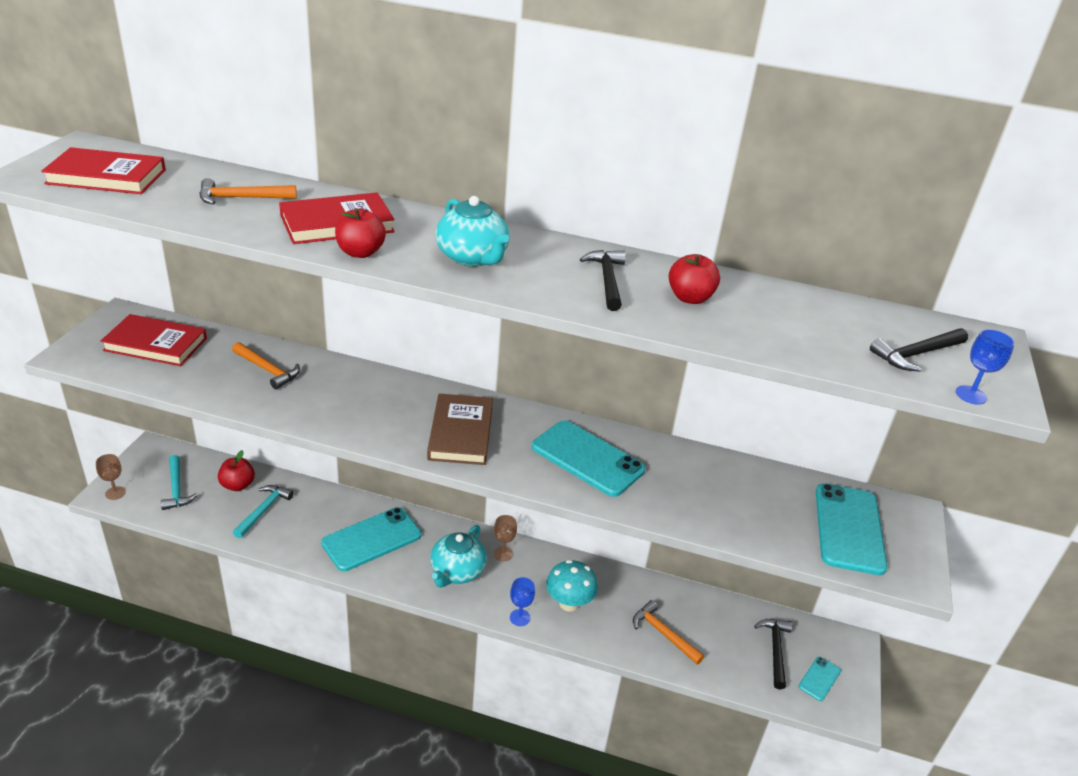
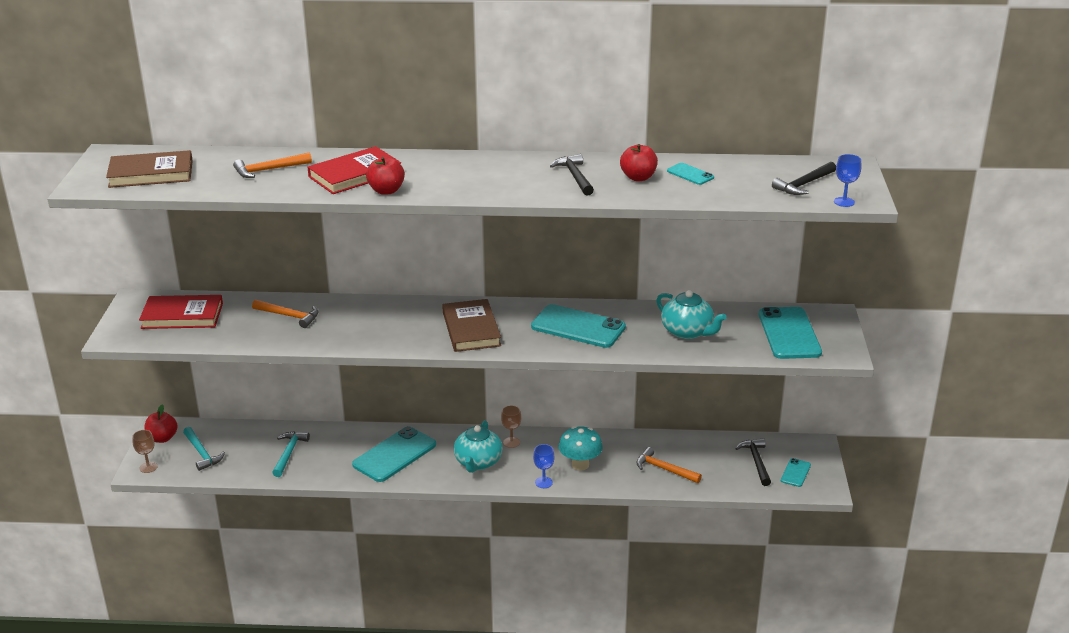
camera: 10 degrees left, 5 degrees down
red book [41,147,166,194] -> brown book [106,150,193,188]
red apple [218,450,255,491] -> red apple moved to [145,405,178,443]
turquoise teapot [435,196,509,267] -> turquoise teapot moved to [656,290,727,339]
none -> turquoise phone [667,163,714,185]

